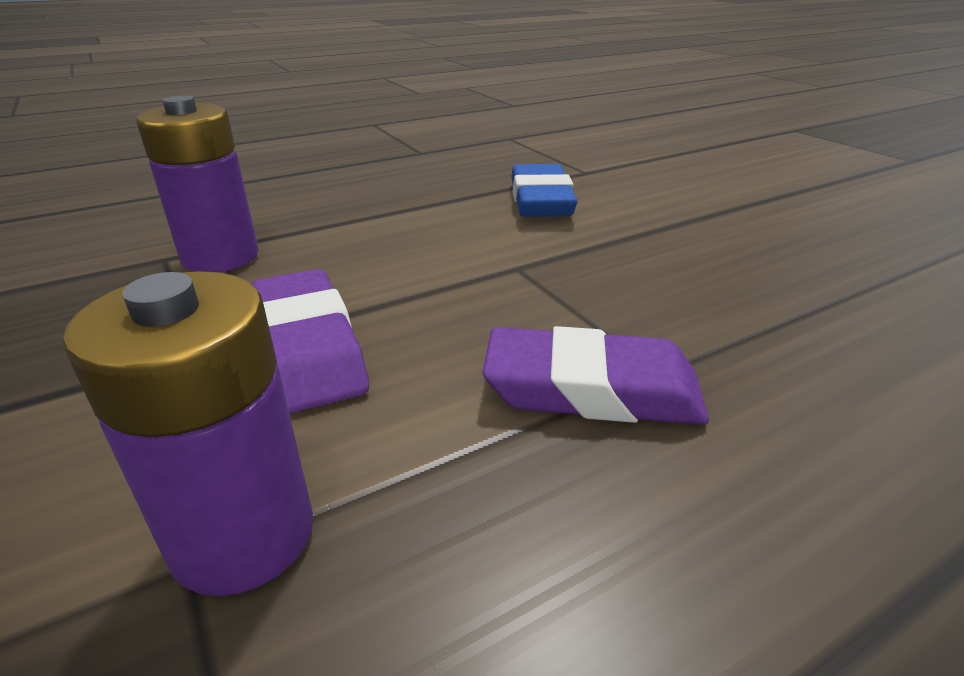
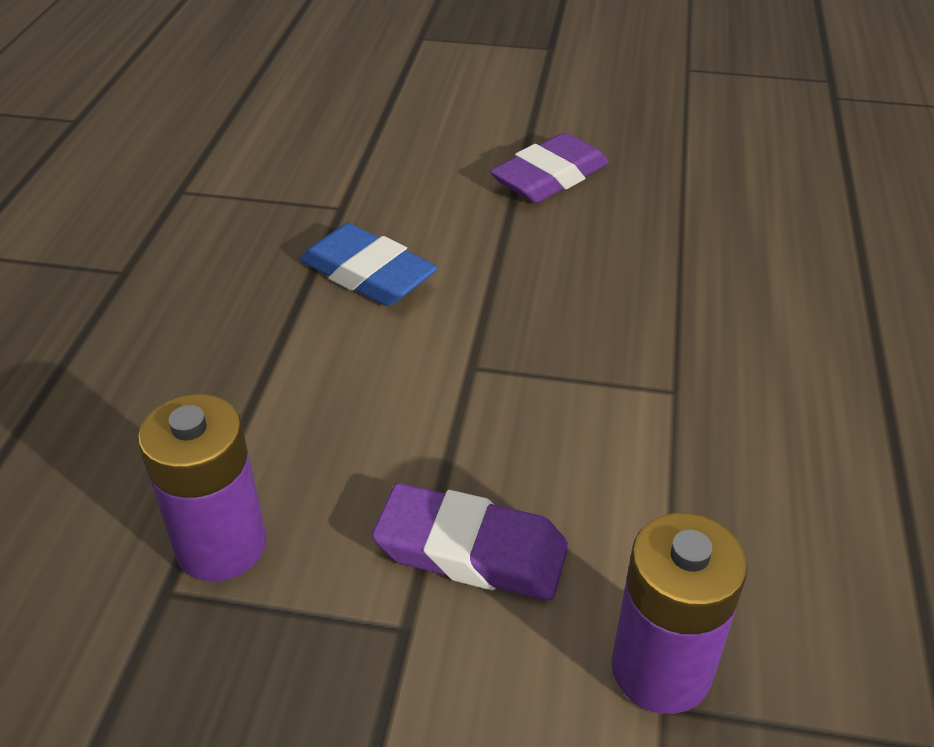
camera: 50 degrees left, 10 degrees up
purple eraser [483,326,709,425] -> purple eraser moved to [490,133,609,203]

